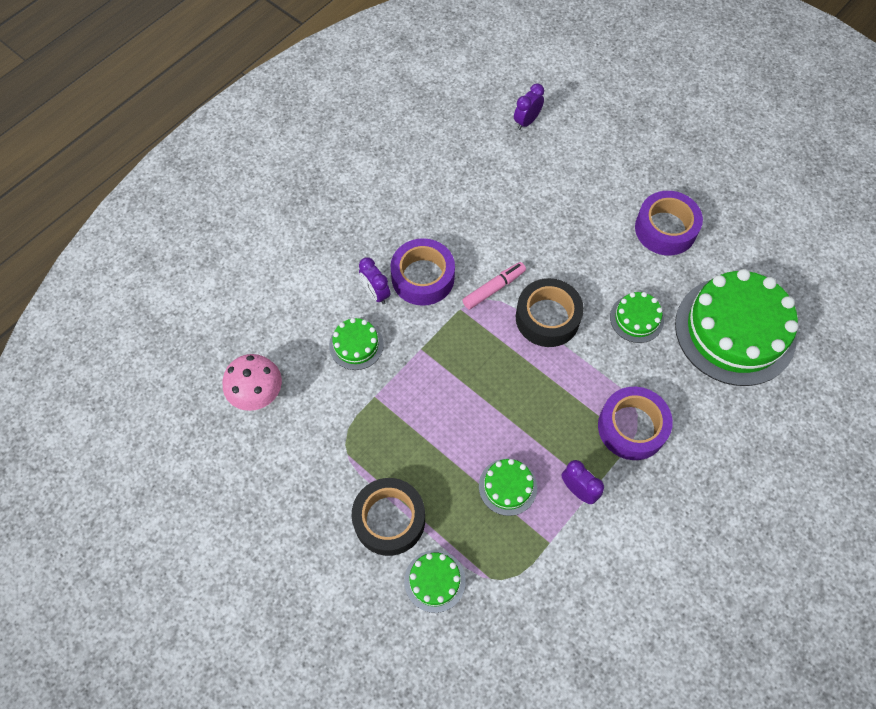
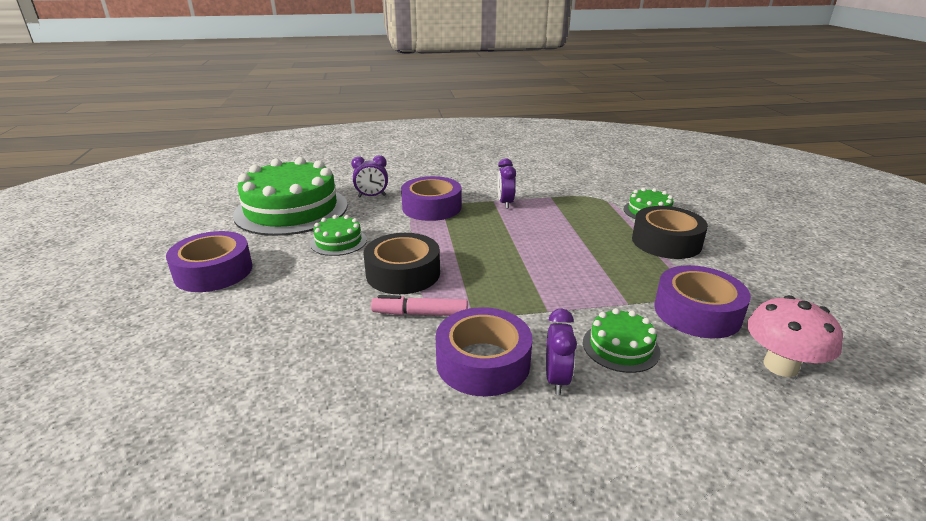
camera: 140 degrees left, 35 degrees down
green cake [479,458,537,516] -> none
purple clock [514,83,544,130] -> purple clock moved to [351,155,388,197]
none -> purple tape [654,265,751,338]

